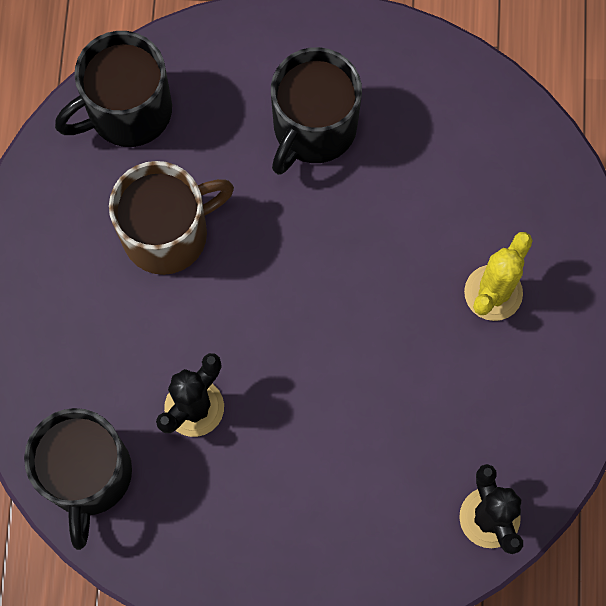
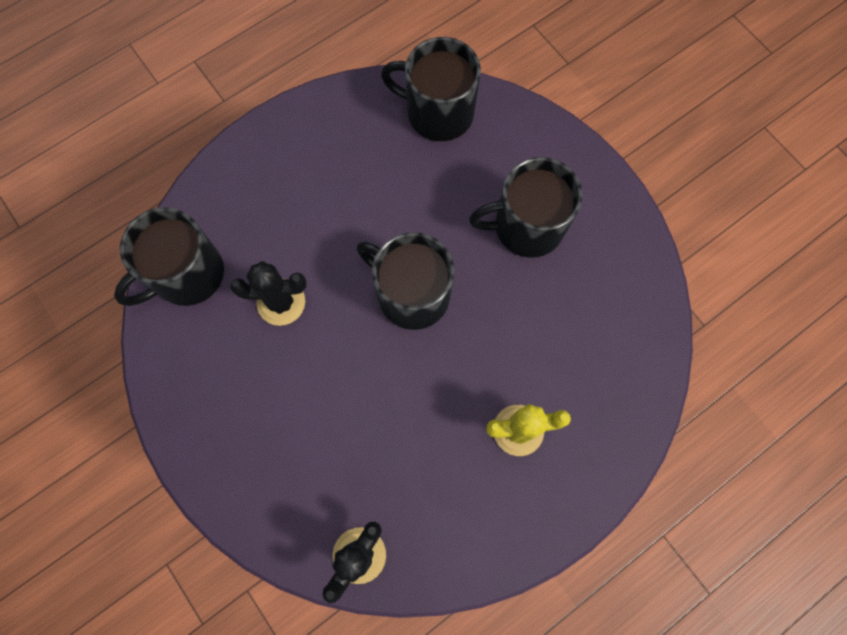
camera: 50 degrees right, 0 degrees up
brown mug [109,161,234,275] -> none
none -> black mug [357,232,454,330]

